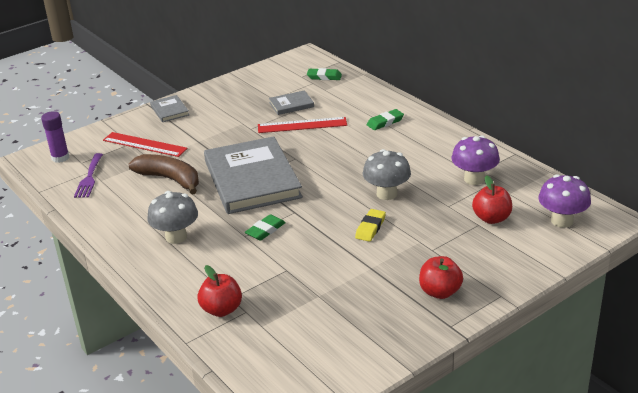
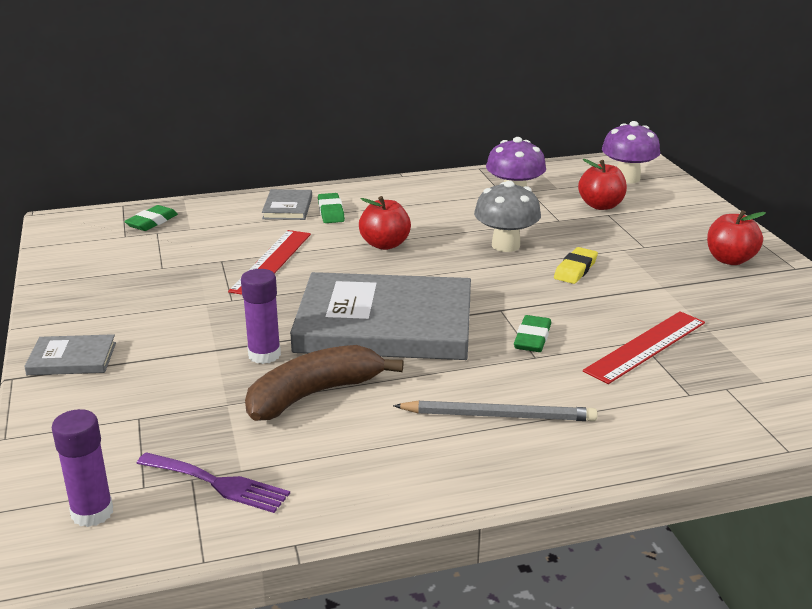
camera: 70 degrees left, 5 degrees down
red ruler [103,132,188,157] -> red ruler moved to [583,311,705,384]
grey mushroom [147,191,198,244] -> grey pencil [393,400,598,421]
red apple [197,265,242,317] -> red apple moved to [359,196,411,250]
green eraser [245,214,286,241] -> green eraser turned 45 degrees clockwise [514,315,551,352]
grey book [269,90,314,115] -> grey book moved to [262,189,312,220]
yellow eraser [355,209,386,242] -> yellow eraser turned 75 degrees clockwise [554,247,598,284]
none -> purple glue stick [241,269,281,364]

